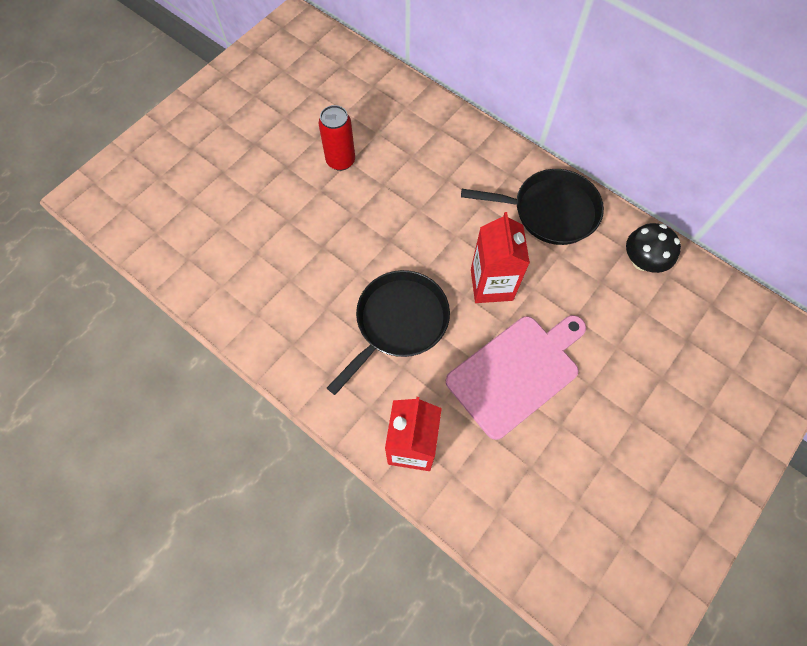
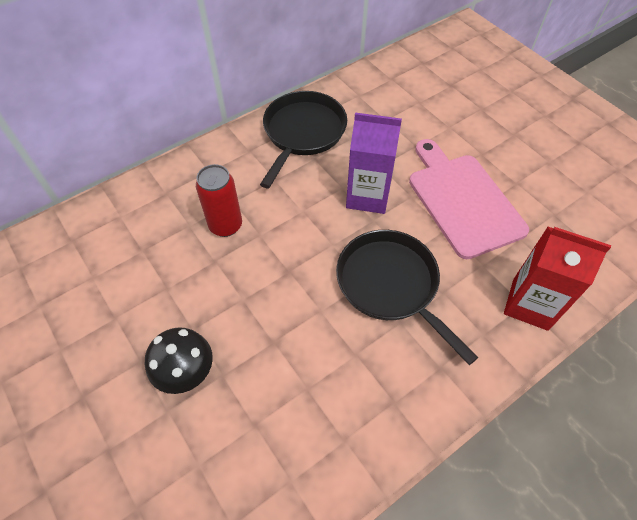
camera: 75 degrees left, 10 degrees down
red can [319,105,355,171] -> red can moved to [196,164,242,237]
red carton [471,212,530,303] -> purple carton [346,112,402,214]
black mushroom [626,223,681,273] -> black mushroom moved to [145,327,213,394]

